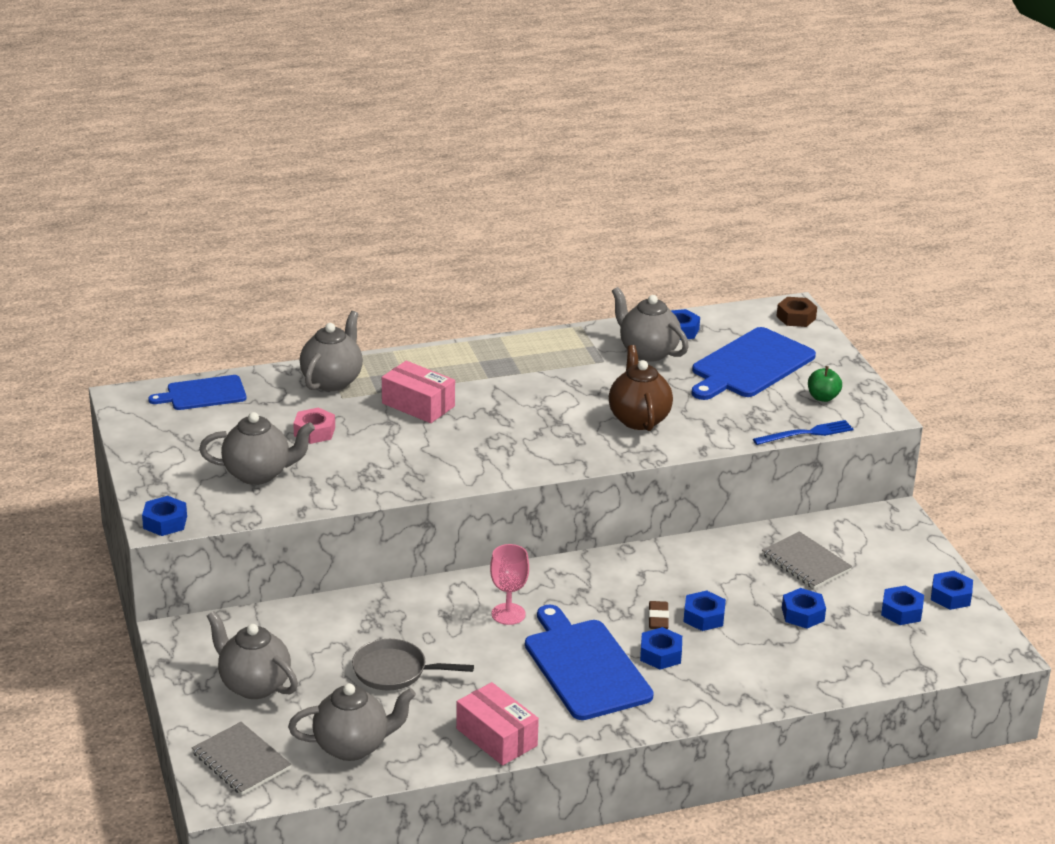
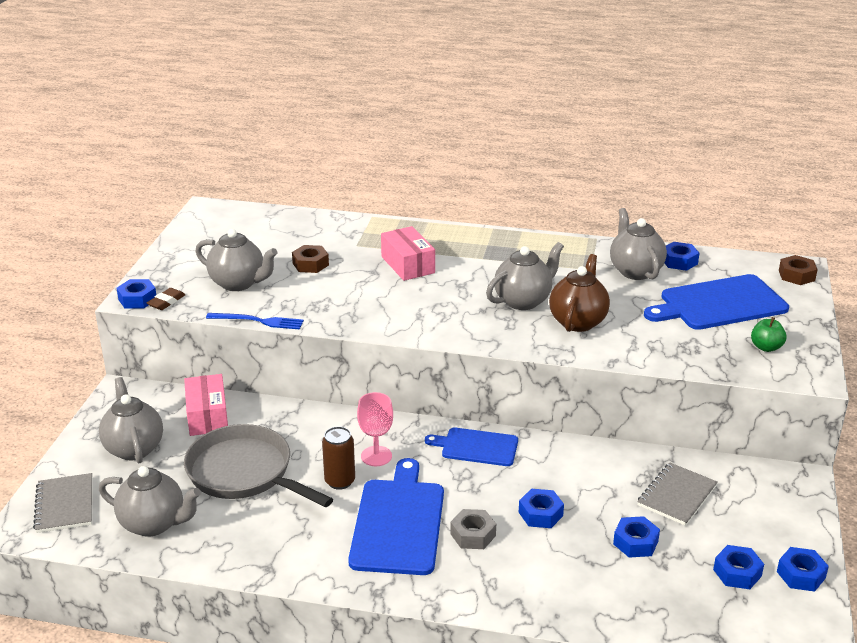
camera: 30 degrees right, 0 degrees up
blue cutting board [148,375,247,410] -> blue cutting board moved to [425,427,518,466]
pink nut [293,407,335,444] -> brown nut [292,245,329,273]
grey teapot [300,311,363,391] -> grey teapot moved to [486,242,564,310]
grey pan [352,639,474,690] -> grey pan [184,424,333,507], size x1.60
pink box [456,682,539,766] -> pink box moved to [184,374,228,436]
blue nut [640,627,682,670] -> grey nut [450,509,496,549]
brown eraser [648,601,669,629] -> brown eraser moved to [147,288,185,310]
blue fork [753,420,853,445] -> blue fork moved to [206,313,304,330]
grey notebook [762,531,852,589] -> grey notebook turned 45 degrees clockwise [637,463,718,526]
none -> brown can [322,426,355,490]

